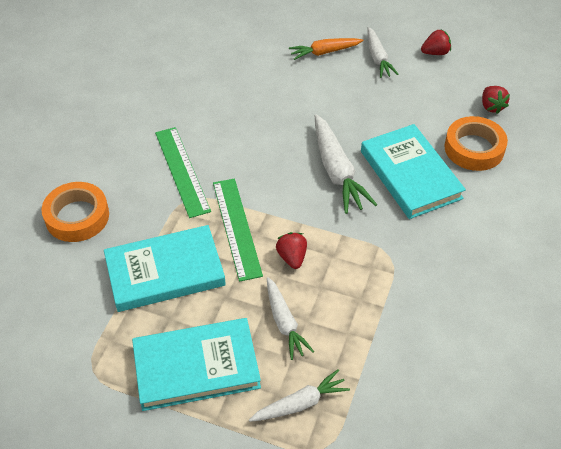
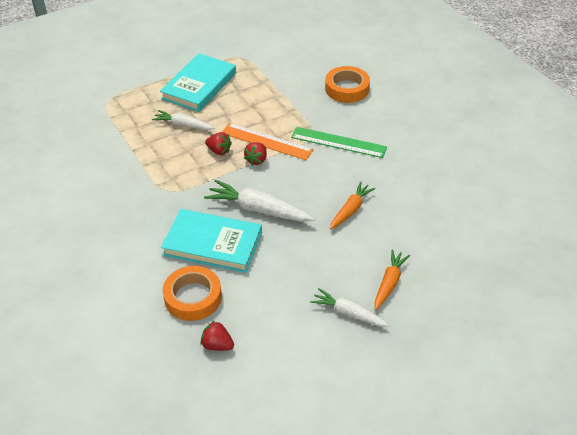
camera: 130 degrees right, 5 degrees down
turquoise book [104,225,226,312] -> none
green ruler [213,179,263,282] -> orange ruler [222,123,314,160]
white carrot [249,369,350,422] -> none
red strawberry [421,29,451,55] -> red strawberry moved to [244,142,267,166]
none -> orange carrot [330,182,376,229]

